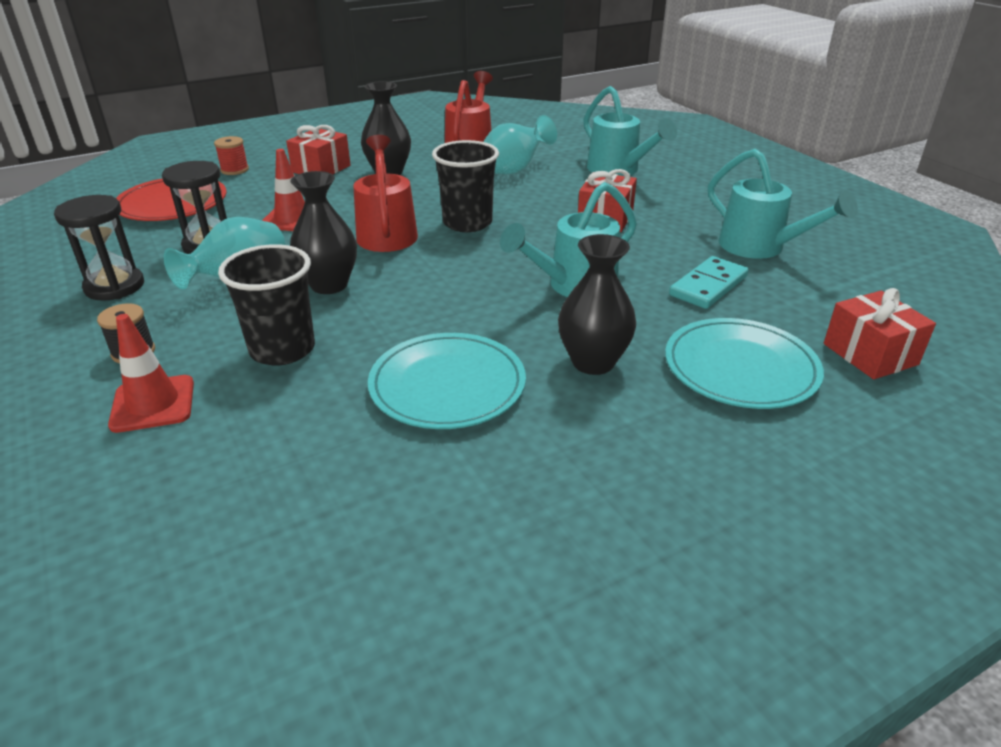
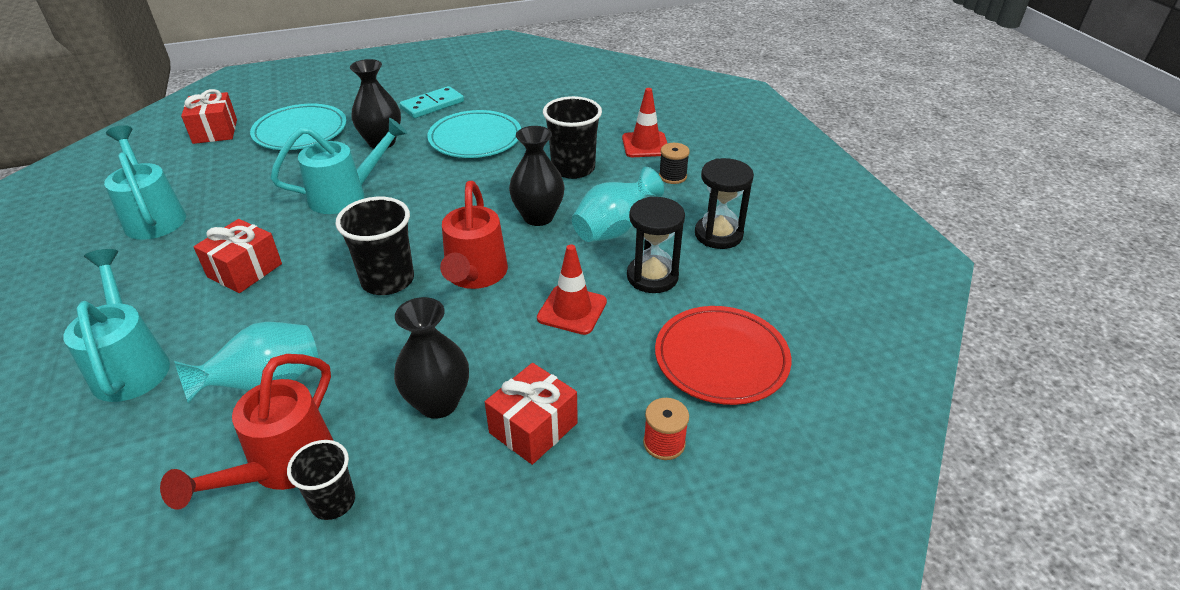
camera: 170 degrees left, 5 degrees up
turquoise domino [669,256,749,309] -> turquoise domino moved to [400,86,464,118]
none -> black cup [287,440,355,520]

